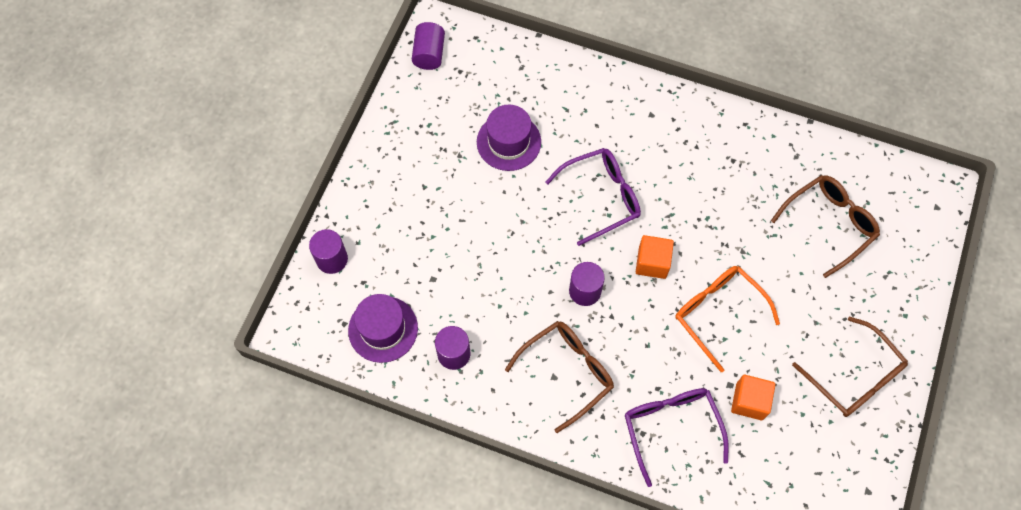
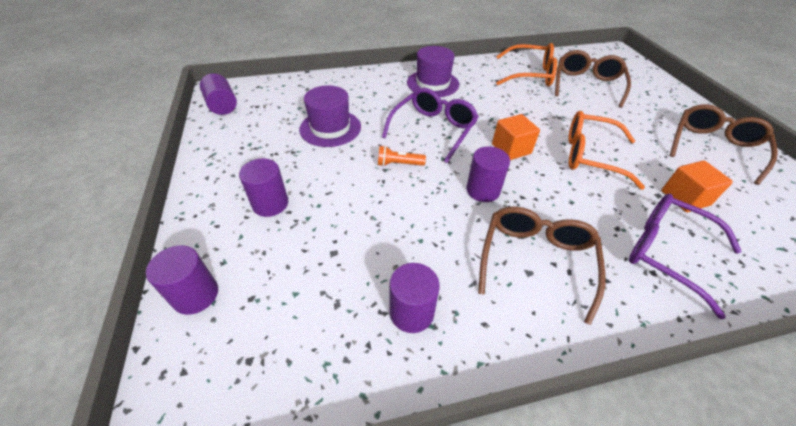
camera: 35 degrees left, 20 degrees down
purple hat [348,294,418,363] -> purple hat moved to [407,46,459,97]
brown glasses [792,316,908,417] -> brown glasses turned 75 degrees counterclockwise [670,104,778,185]
none -> purple cylinder [239,159,288,217]
none -> orange flashlight [378,146,426,166]
none -> orange glasses [496,43,557,86]

